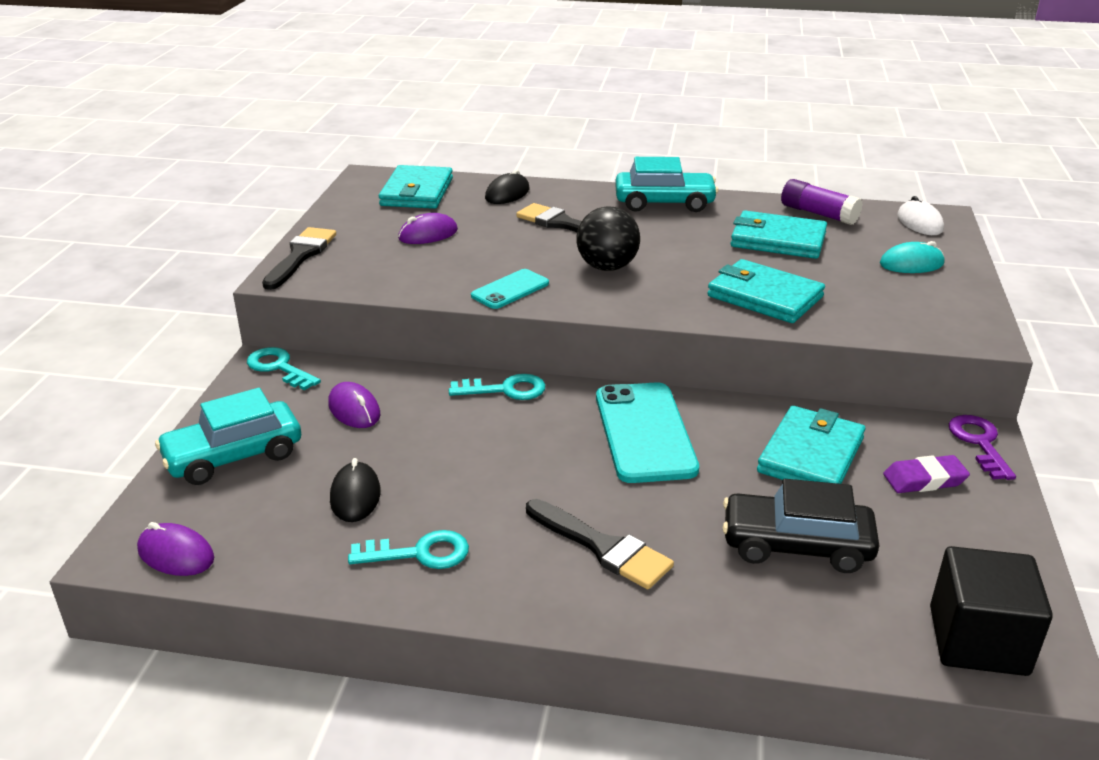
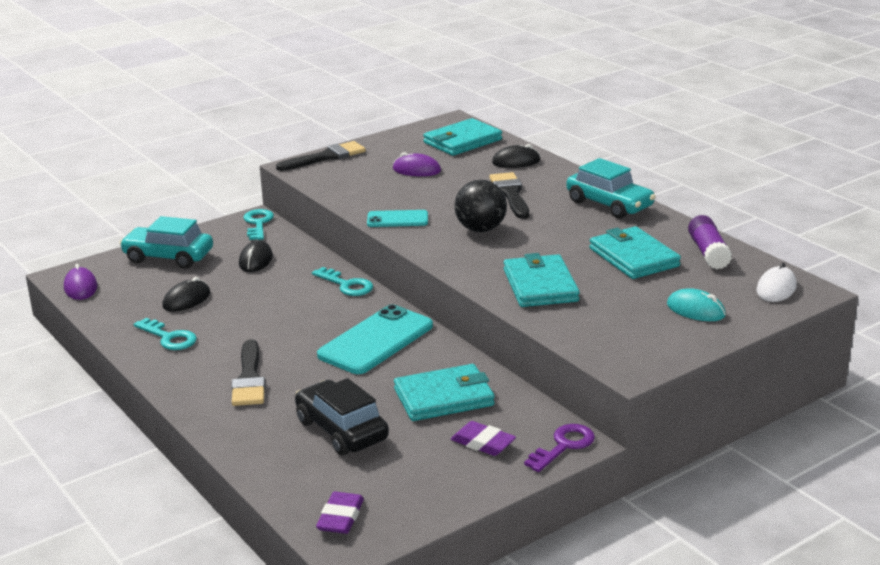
camera: 45 degrees right, 5 degrees down
purple mouse [328,382,380,428] -> black mouse [239,241,273,272]
black cube [930,546,1053,676] -> purple eraser [316,492,364,534]

